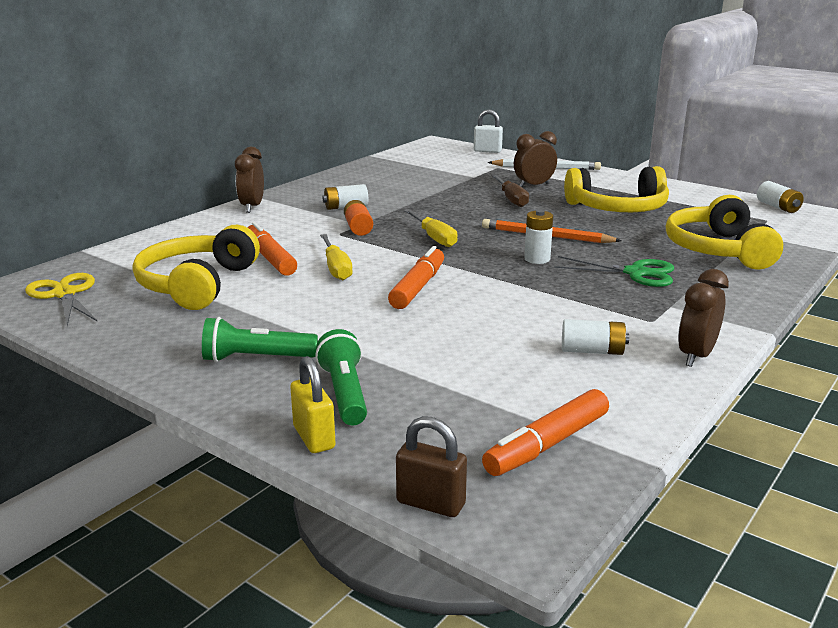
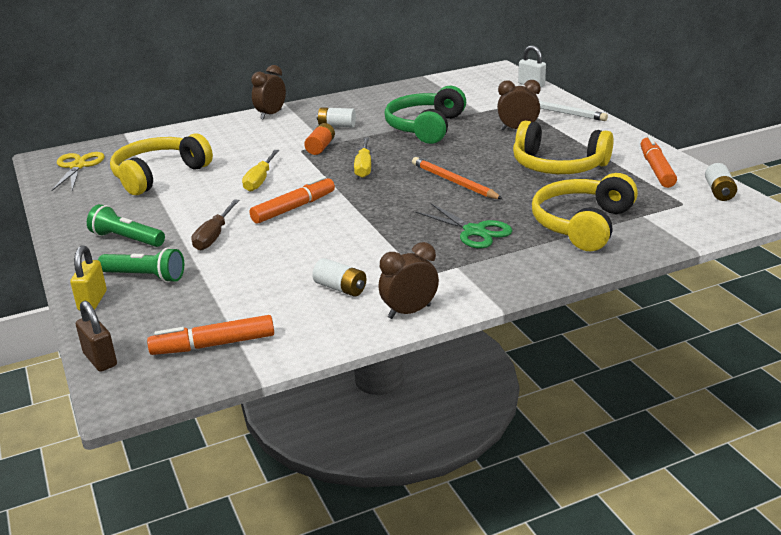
camera: 30 degrees right, 5 degrees up
orange marker [247,222,297,276] -> orange marker moved to [640,136,677,188]
green flashlight [315,329,367,425] -> green flashlight turned 90 degrees clockwise [98,247,184,283]
brown screwdriver [492,175,529,207] -> brown screwdriver moved to [191,199,239,251]
white battery [524,209,553,264] -> none
none -> green headphones [385,86,466,144]

